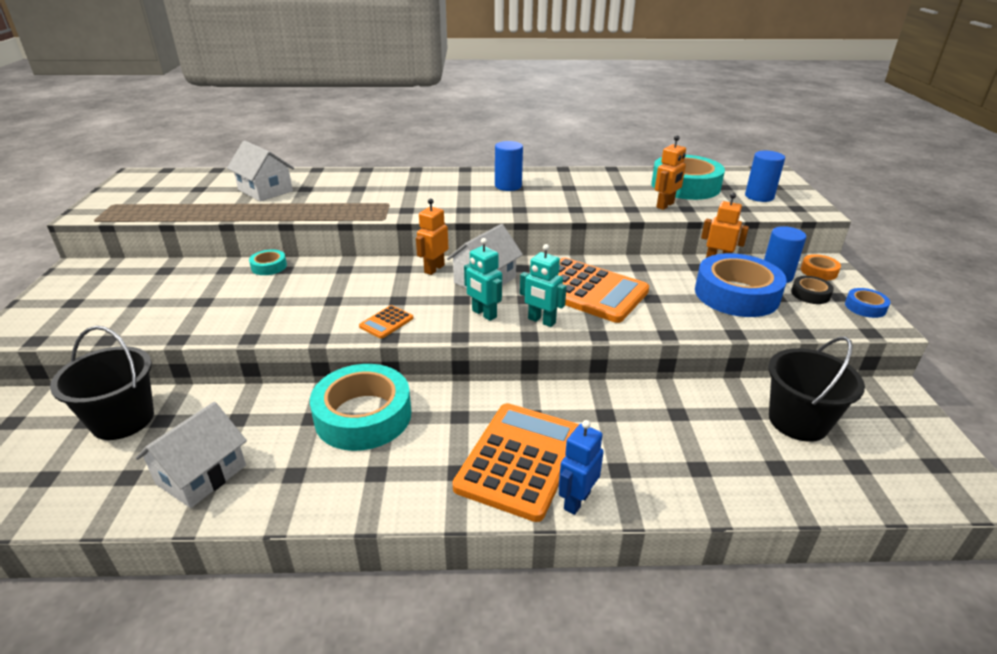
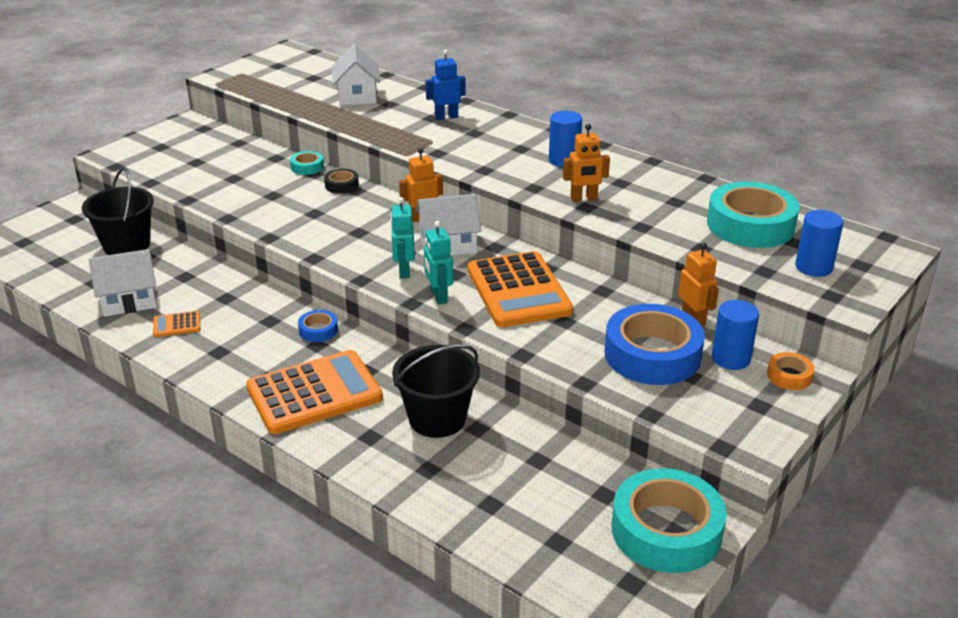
camera: 40 degrees right, 0 degrees up
turquoise tape [310,364,411,451] -> turquoise tape moved to [611,468,727,573]
orange calculator [359,305,413,339] -> orange calculator moved to [153,311,200,337]
blue robot [559,420,604,515] -> blue robot moved to [425,49,466,120]
orange robot [655,135,686,210] -> orange robot moved to [563,124,610,202]
black bucket [768,337,865,442] -> black bucket moved to [392,345,480,438]
black tape [791,276,834,304] -> black tape moved to [324,169,359,194]
blue tape [845,288,890,318] -> blue tape moved to [298,310,338,342]

